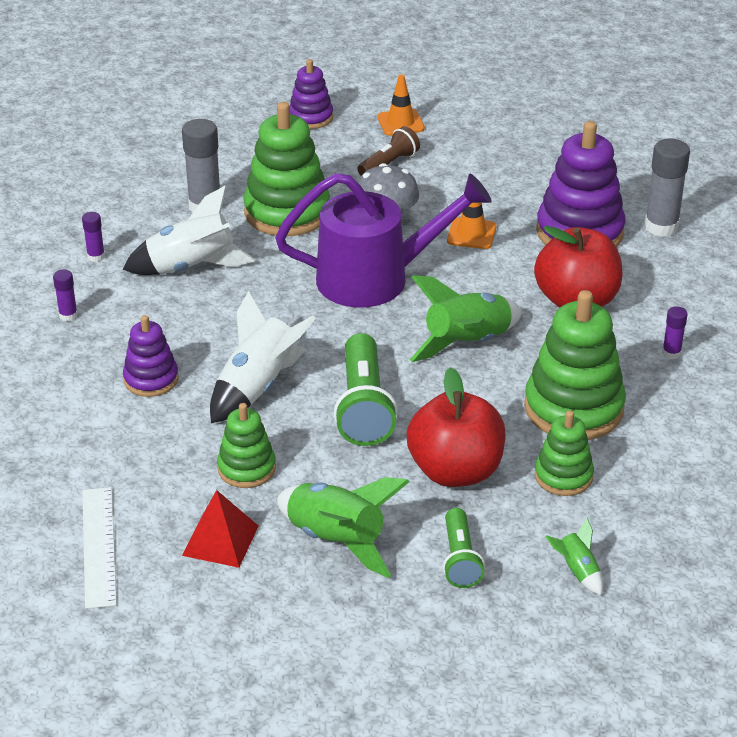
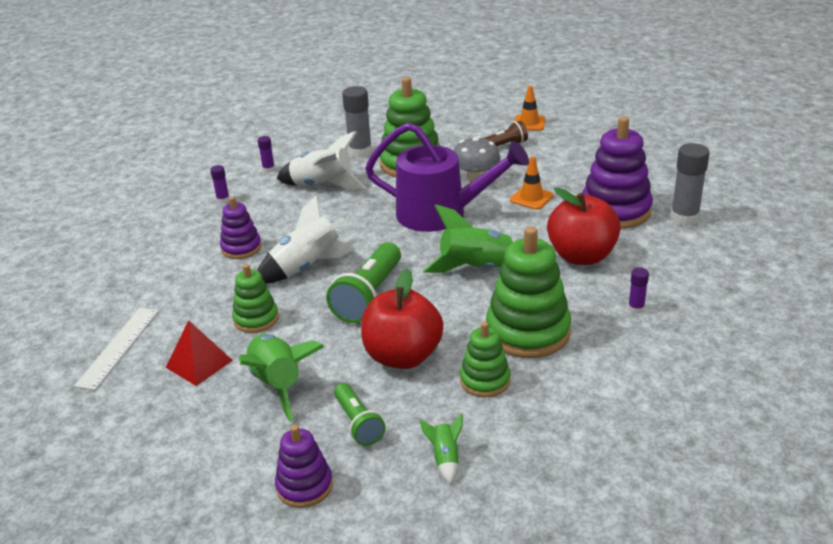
camera: 25 degrees right, 5 degrees down
purple stacking toy [290,59,333,129] -> purple stacking toy moved to [275,425,333,508]
green flashlight [443,508,485,588] -> green flashlight turned 45 degrees counterclockwise [334,383,386,446]

